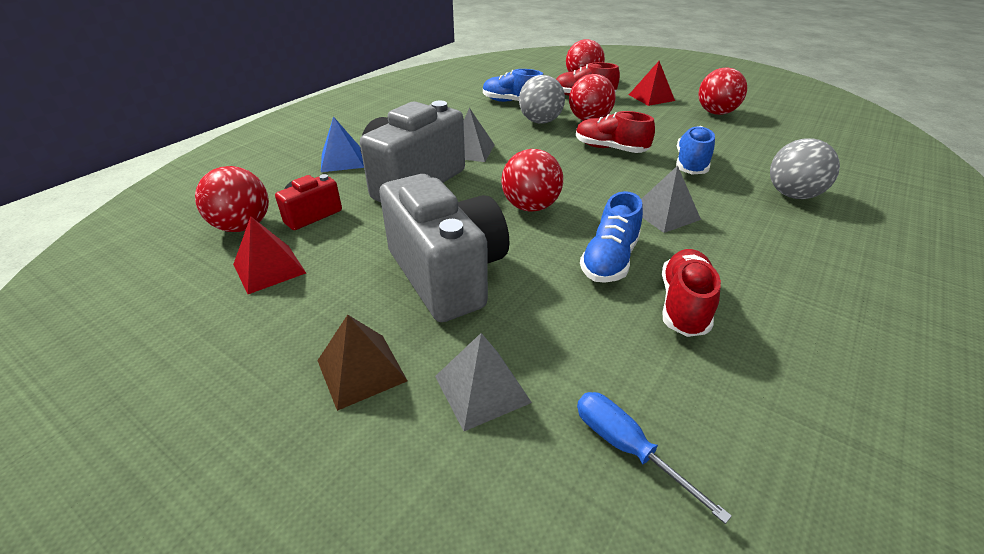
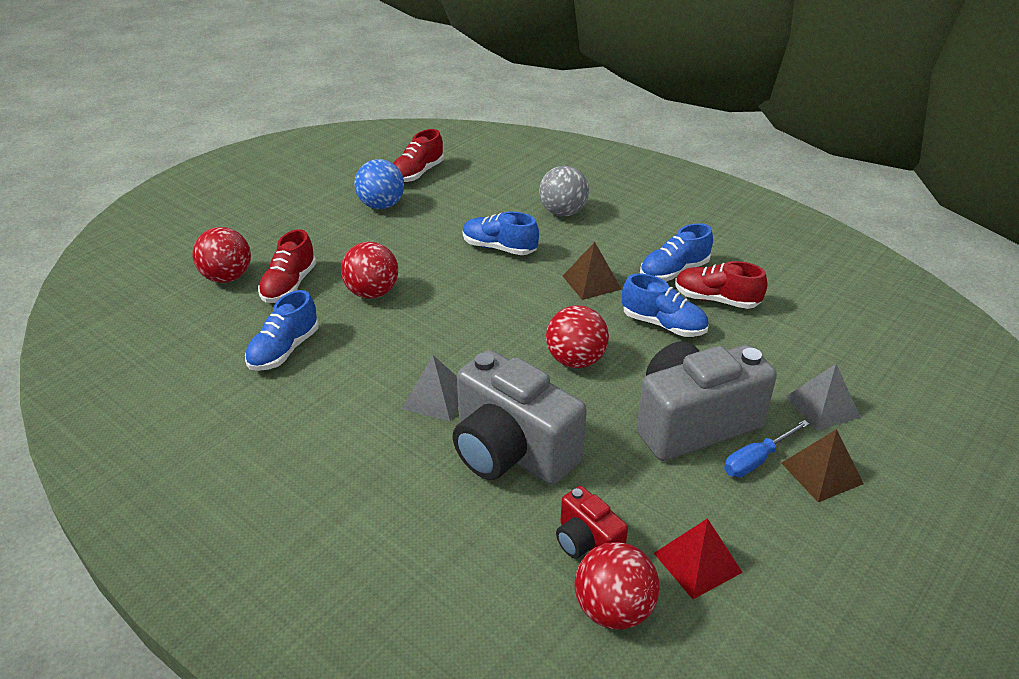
camera: 85 degrees left, 0 degrees up
blue pyramid [321,116,364,172] -> none
grey ball [519,75,565,124] -> none
red shoe [576,111,655,153] -> red shoe moved to [393,129,444,183]
blue screwdriver [577,392,732,524] -> blue screwdriver moved to [724,420,809,477]
red pyramid [629,61,675,106] -> none
grey pyramid [641,165,701,233] -> brown pyramid [563,242,622,300]
red ball [698,67,747,115] -> blue ball [354,159,404,209]
none -> blue shoe [640,223,713,282]

